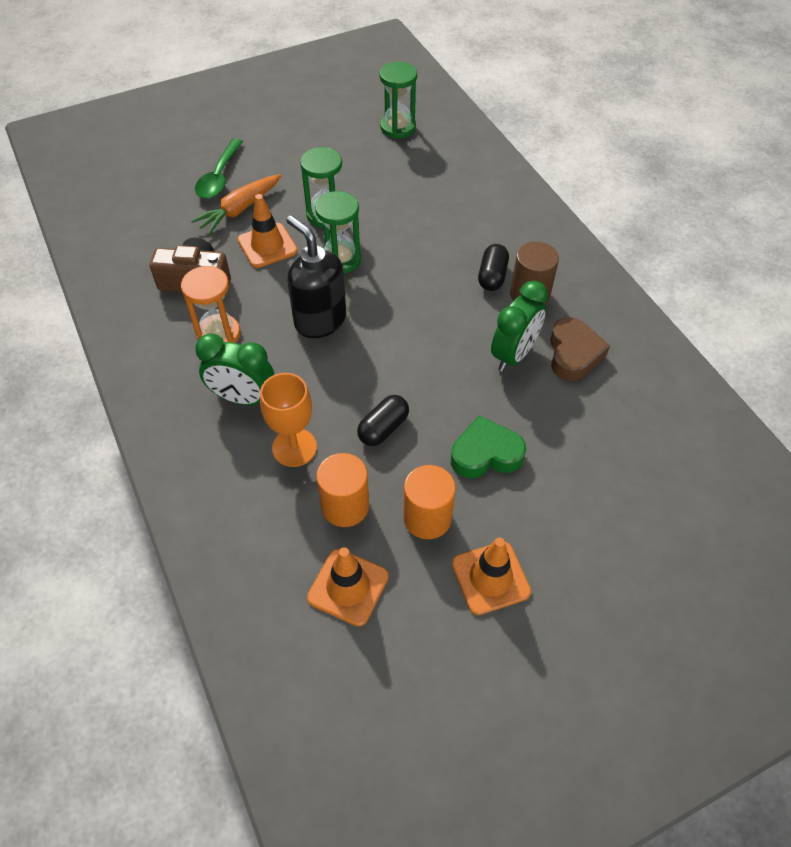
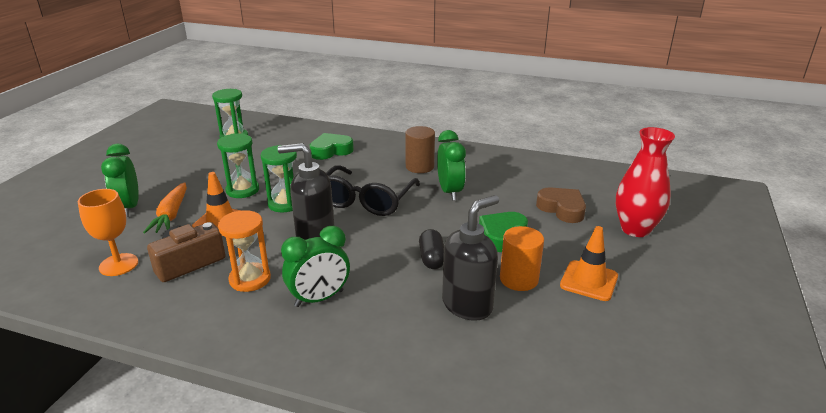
camera: 45 degrees left, 25 degrees down
green spoon [195,139,243,199] -> green clock [101,144,139,217]
orange goblet [260,373,317,467] -> orange goblet moved to [78,189,138,276]
orange traffic cone [307,547,389,626] -> none
orange cylinder [316,453,369,527] -> black soap dispenser [442,195,499,321]
black capsule [478,244,509,291] -> none
brown heart [550,317,610,381] -> brown heart moved to [536,187,586,223]
none -> green heart [310,133,354,160]
none -> black glasses [326,165,420,216]
none -> red vase [616,127,675,237]

